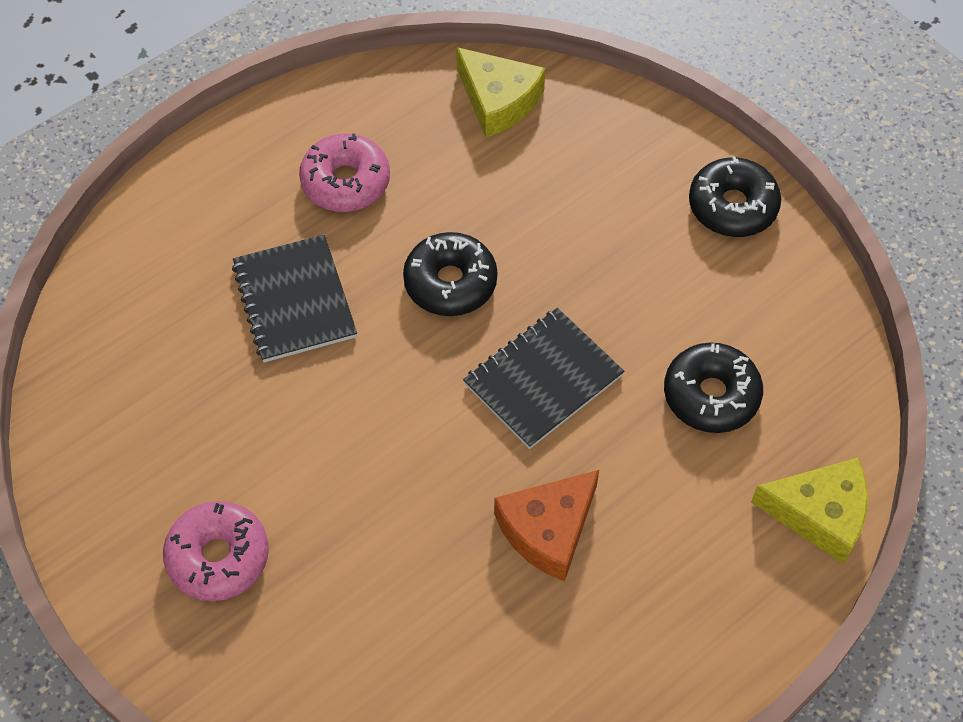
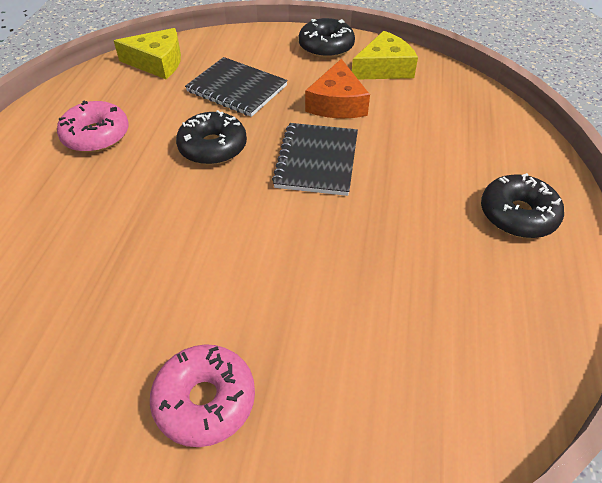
camera: 40 degrees left, 10 degrees down
black notebook [232,234,357,363] -> black notebook moved to [185,57,288,117]
orange cheese [494,470,599,581] -> orange cheese moved to [305,59,370,119]
black donut [664,342,763,433] -> black donut moved to [481,173,564,238]
yellow cheese [751,458,868,564] -> yellow cheese moved to [352,31,418,79]

